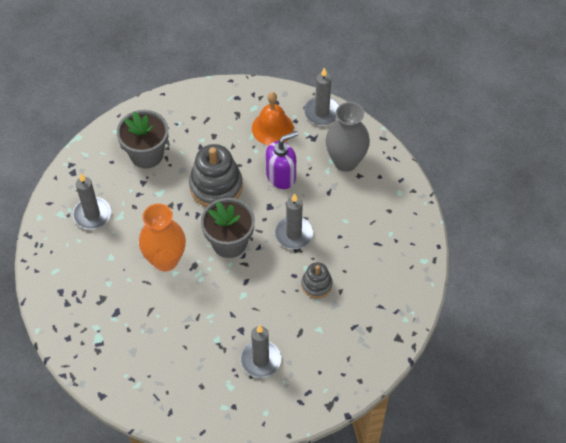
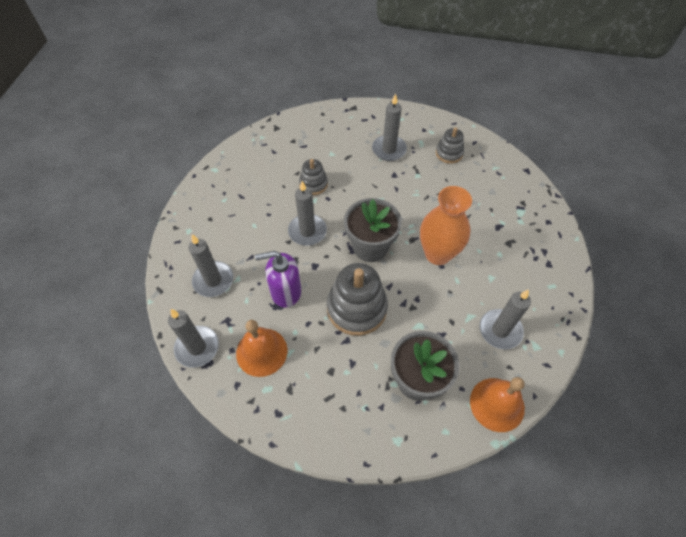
camera: 155 degrees left, 0 degrees up
grey vase [325,102,370,172] -> grey candle [188,234,233,297]
none -> grey stacking toy [436,127,464,164]
none -> orange bell [470,377,525,432]

